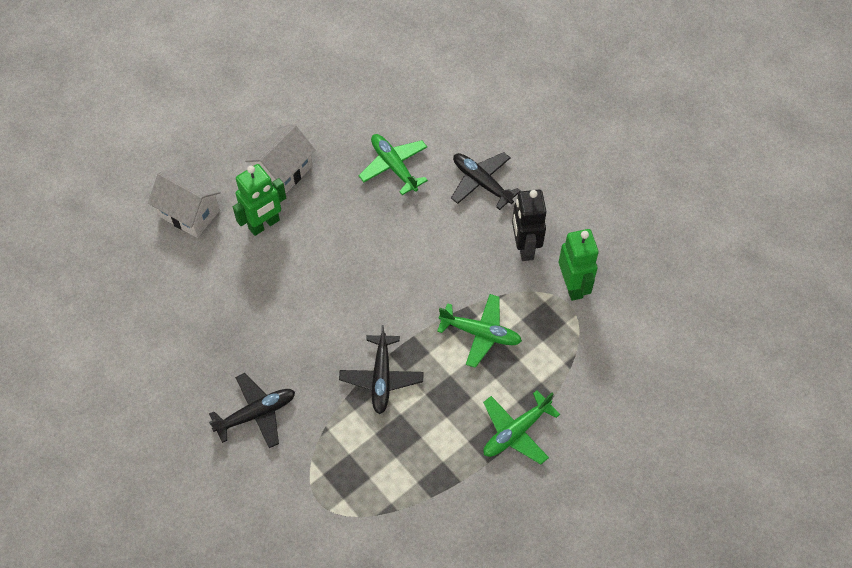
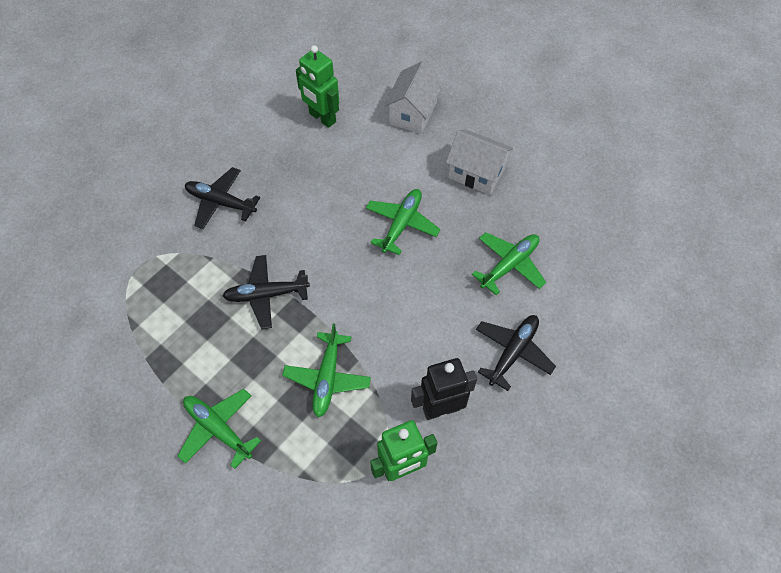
camera: 80 degrees right, 0 degrees up
black plane [209,373,295,448] -> black plane turned 150 degrees clockwise [185,167,260,229]
green robot [233,164,286,236] -> green robot moved to [296,45,339,128]
none -> green plane [366,189,440,255]

